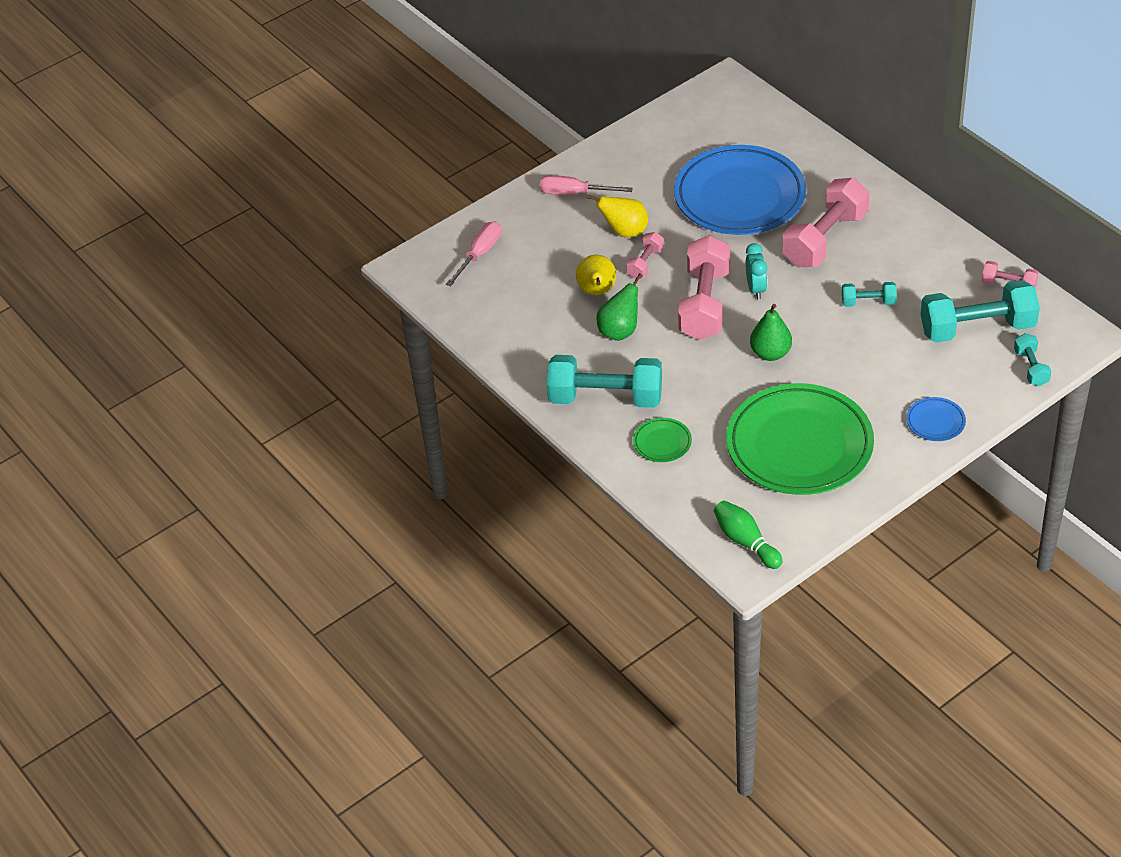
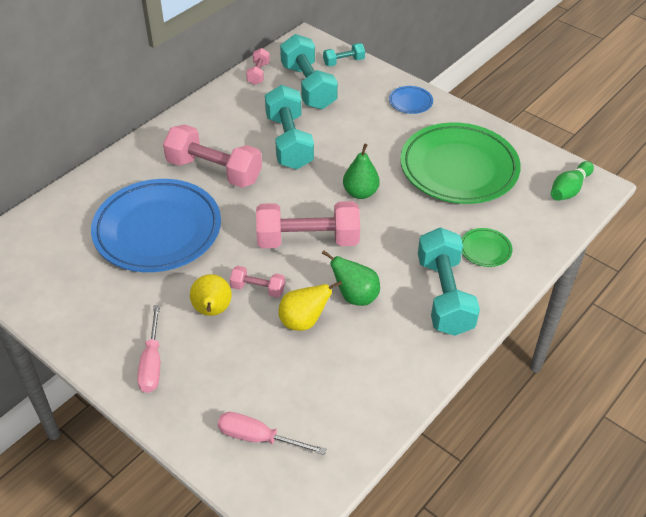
camera: 105 degrees left, 0 degrees up
turquoise clock [746,243,767,299] -> none
turquoise dumbbell [842,282,897,307] -> turquoise dumbbell [265,85,314,169], size x2.04

